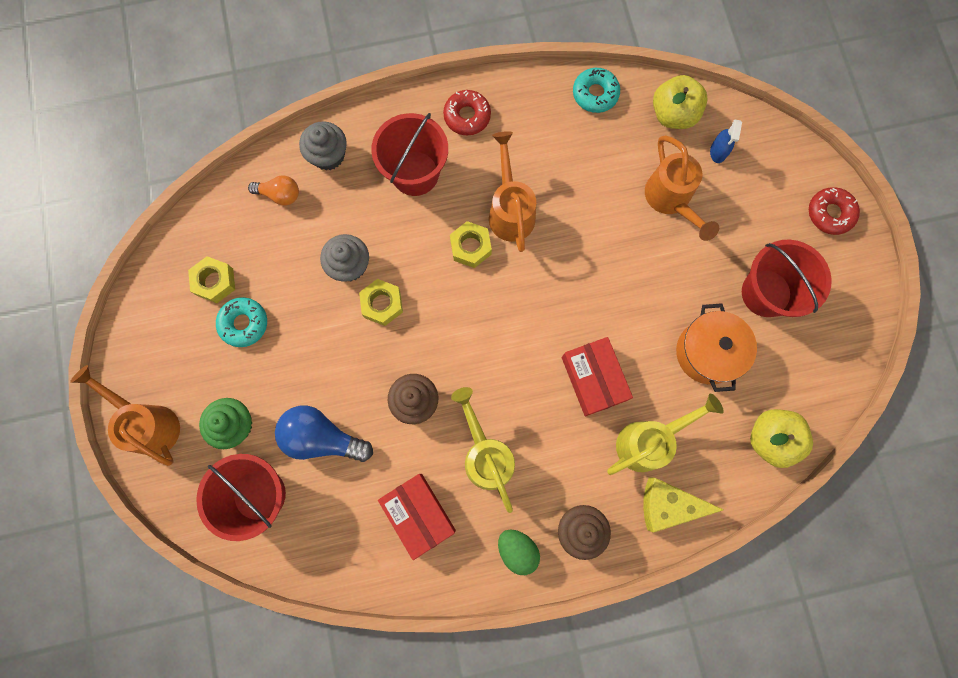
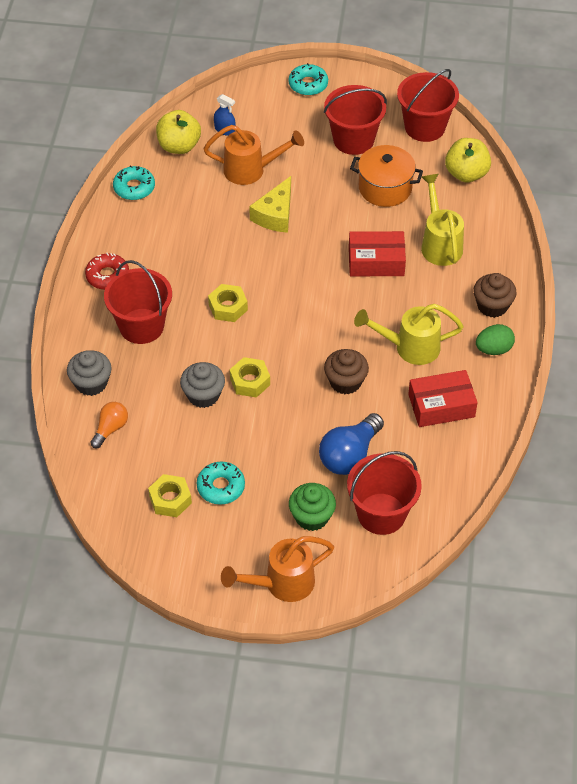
camera: 70 degrees left, 25 degrees down
orange watering can [489,131,536,252] -> none
yellow cheese [643,478,723,533] -> yellow cheese moved to [249,176,291,233]
red donut [809,187,860,235] -> turquoise donut [288,63,328,96]
none -> red bucket [397,69,459,142]

